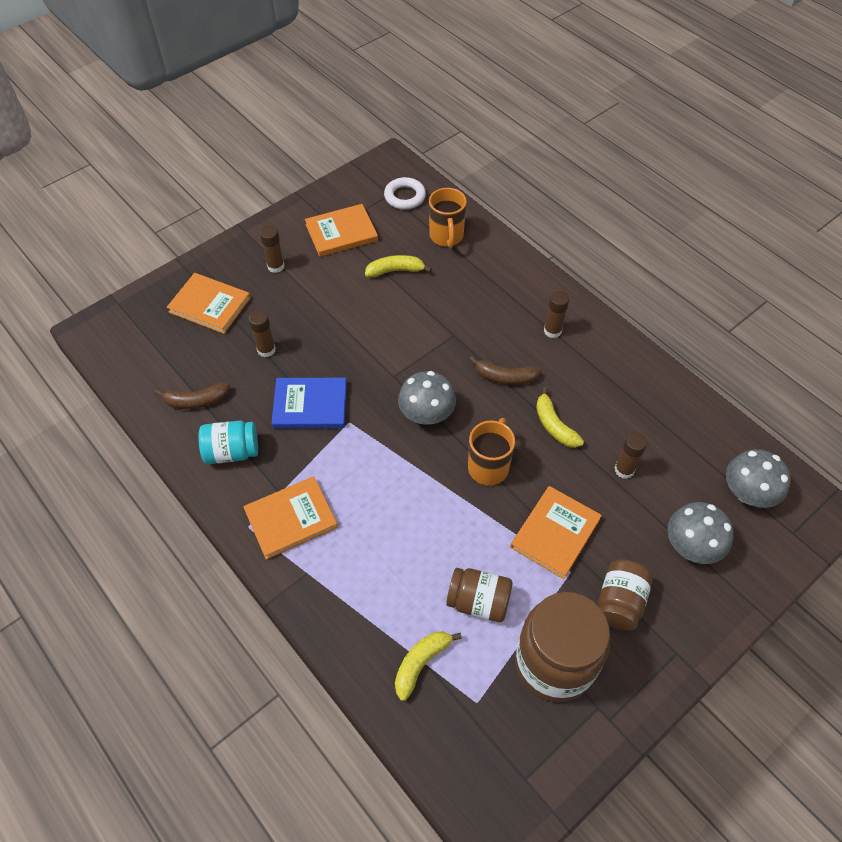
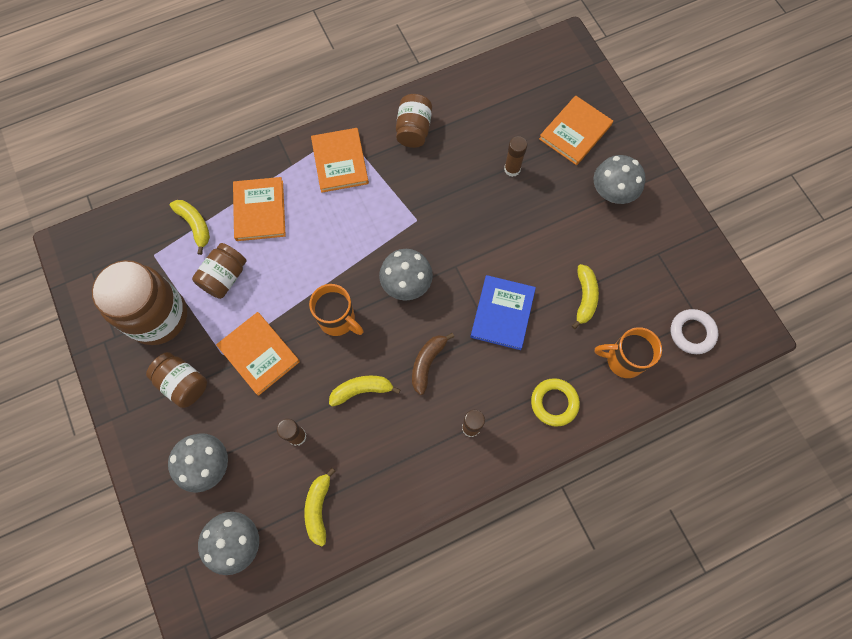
camera: 105 degrees right, 15 degrees up
brown banana [155,383,230,409] -> none
turquoise jar [198,421,258,464] -> brown jar [396,94,432,148]
brown glue stick [260,225,285,273] -> grey mushroom [594,155,645,204]
blue book [271,378,347,428] -> blue book moved to [471,275,536,350]
orange book [305,204,378,257] -> orange book moved to [233,177,286,241]
none -> yellow banana [304,468,335,546]
none -> yellow ring [531,378,580,427]

